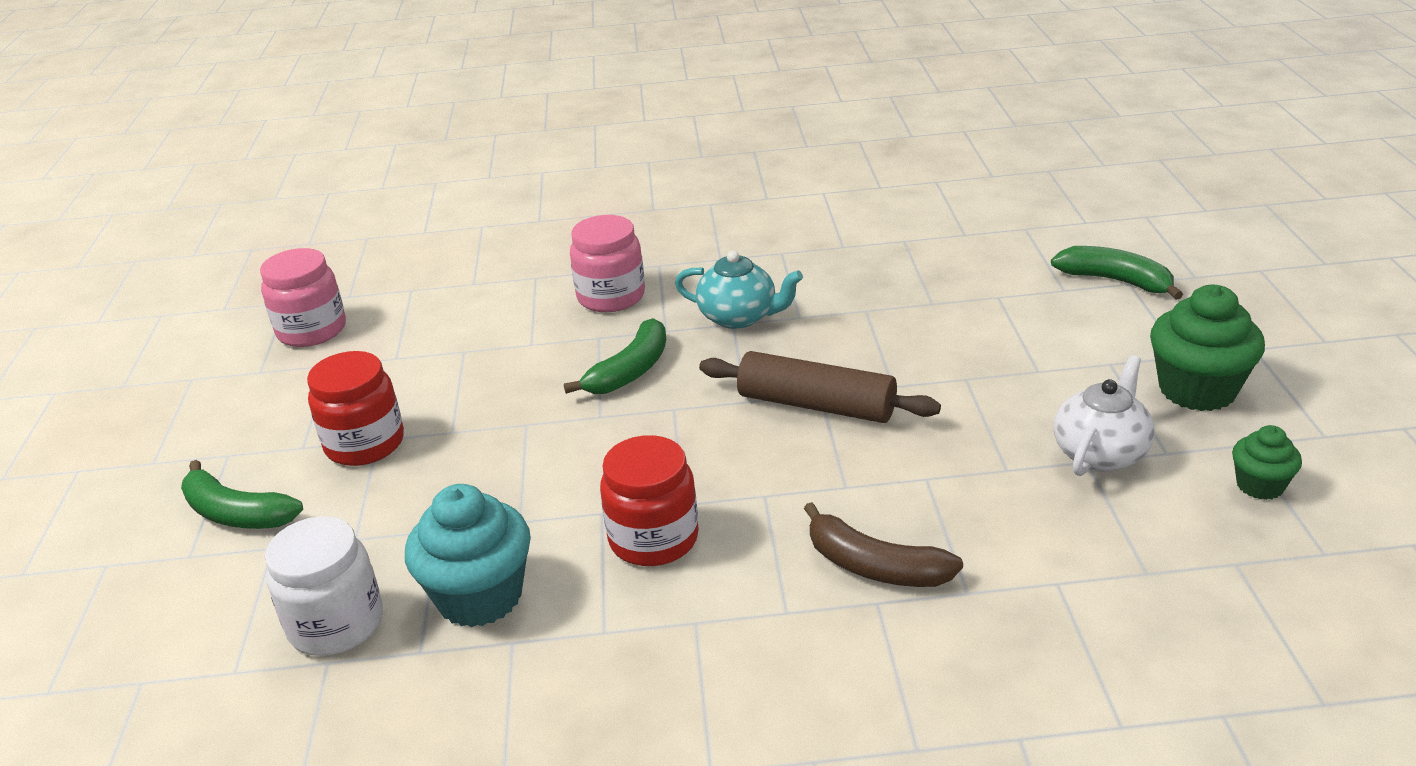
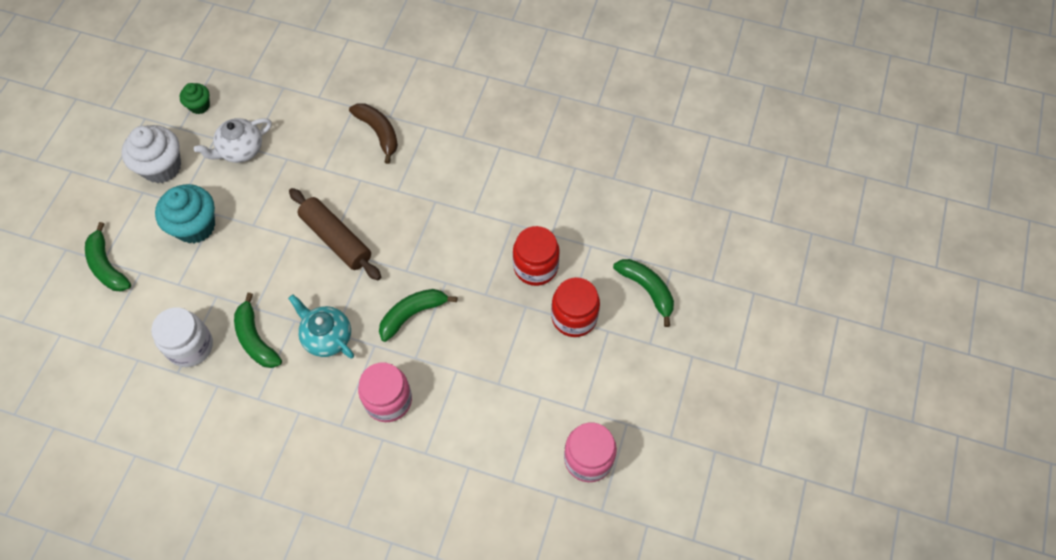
camera: 160 degrees left, 30 degrees up
white jar [265,516,383,656] -> white jar moved to [151,307,213,367]
turquoise cupcake [405,484,531,627] -> turquoise cupcake moved to [155,184,215,244]
red jar [600,435,699,566] -> red jar moved to [513,226,560,286]
green cupcake [1150,285,1265,411] -> white cupcake [122,125,181,183]
none -> green banana [234,293,282,368]

